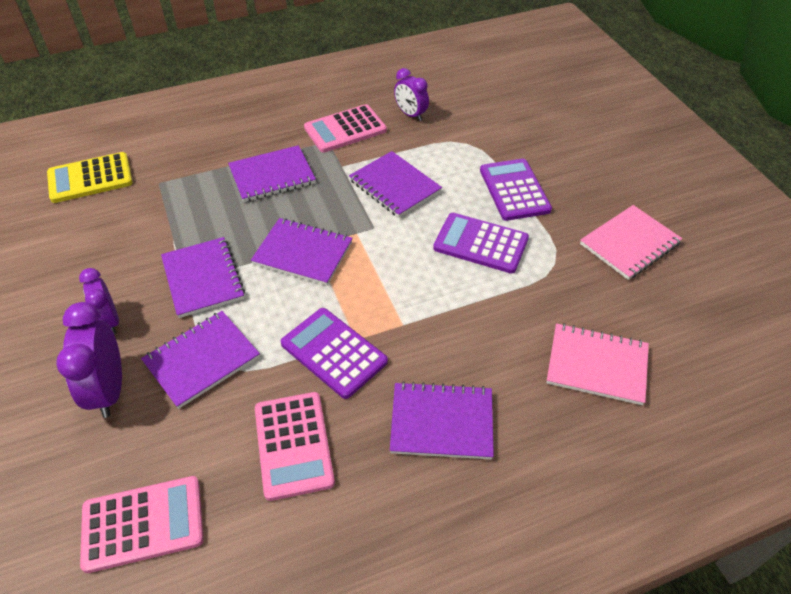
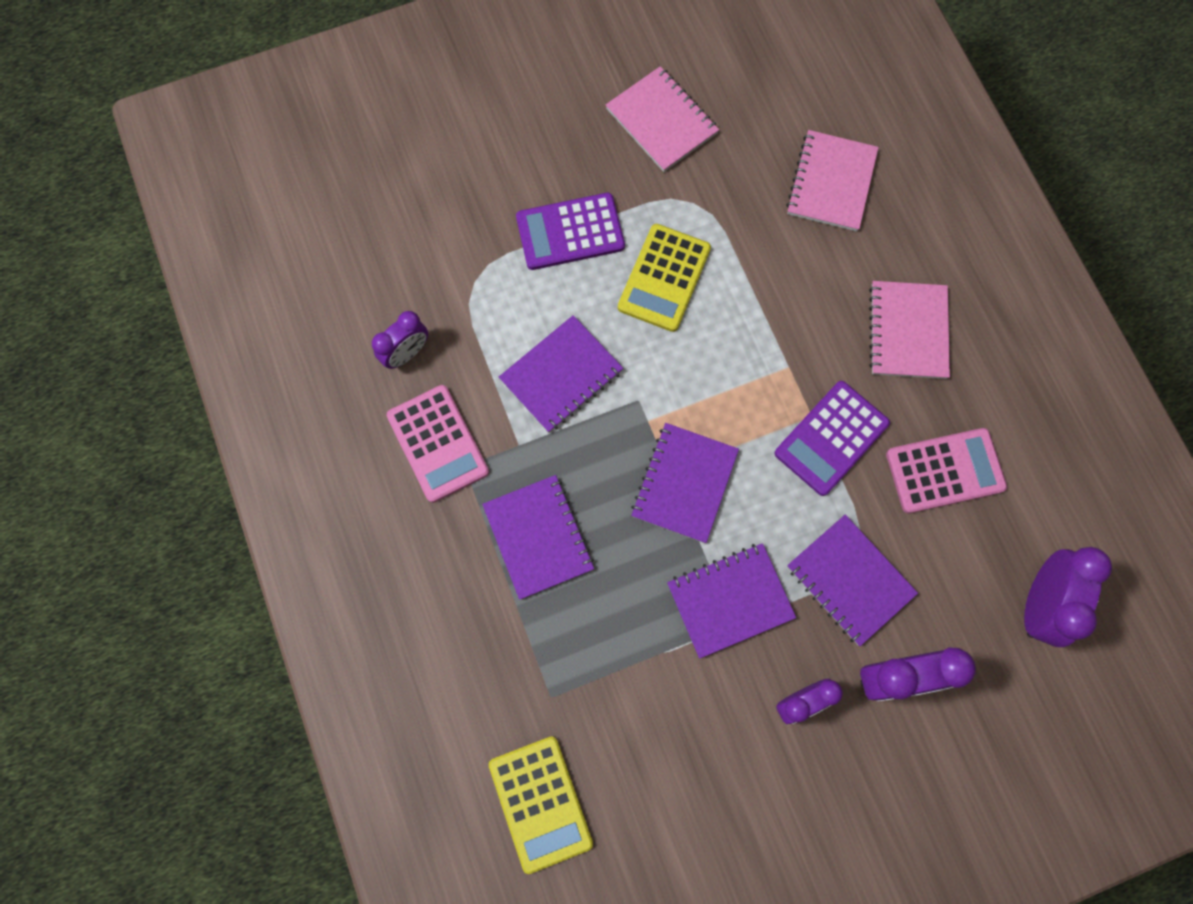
camera: 90 degrees left, 25 degrees up
pink calculator [80,476,204,573] -> purple clock [1024,547,1112,647]
purple notebook [390,381,494,459] -> pink notebook [869,281,950,379]
purple calculator [433,213,529,274] -> yellow calculator [618,224,711,332]

